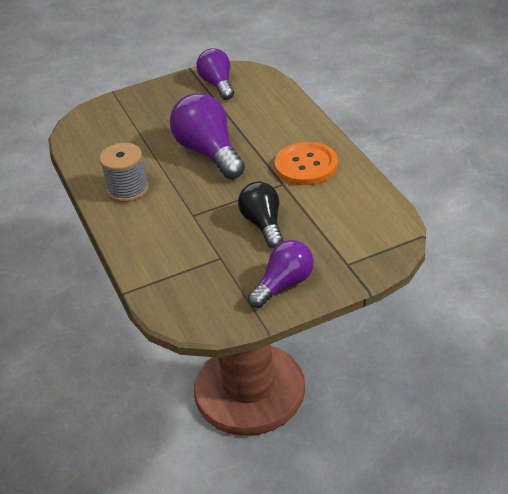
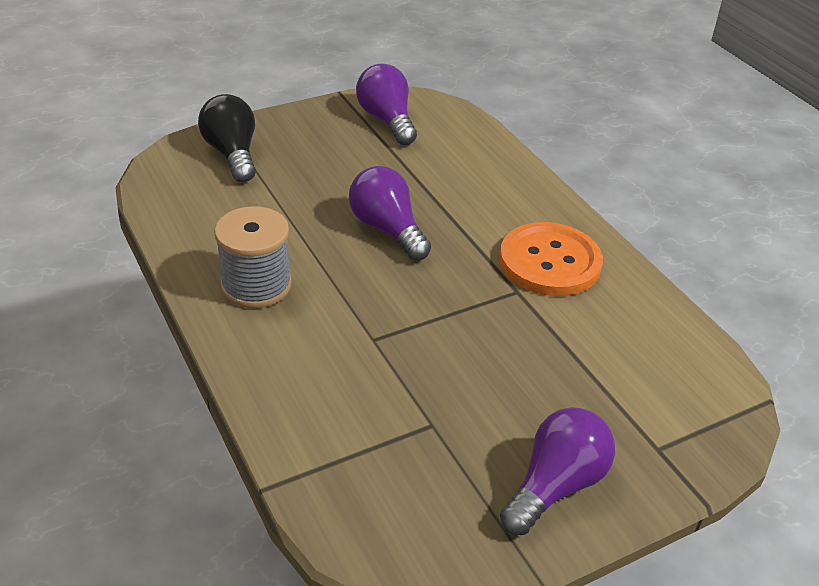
camera: 10 degrees left, 0 degrees up
purple light bulb [170,93,245,179] -> purple light bulb [349,166,431,261], size x0.65
black light bulb [238,182,283,248] -> black light bulb moved to [198,94,256,182]

